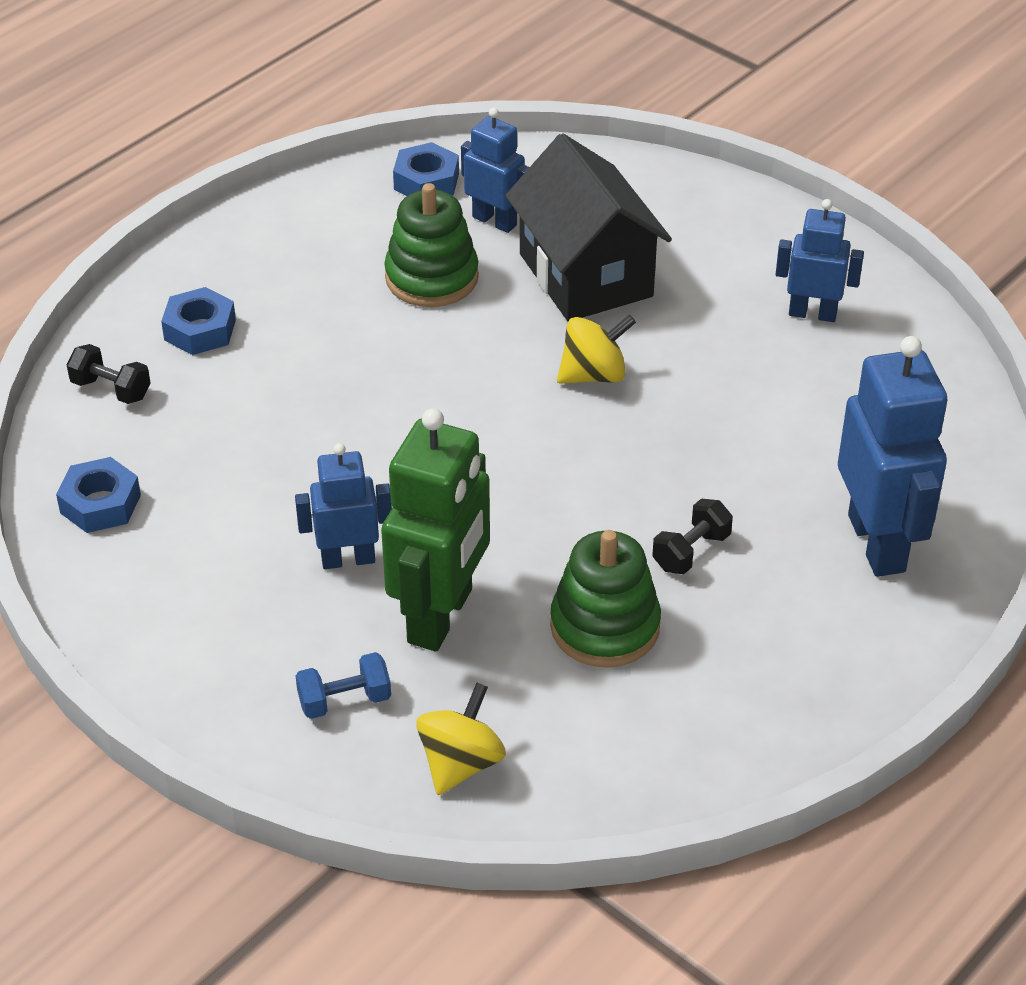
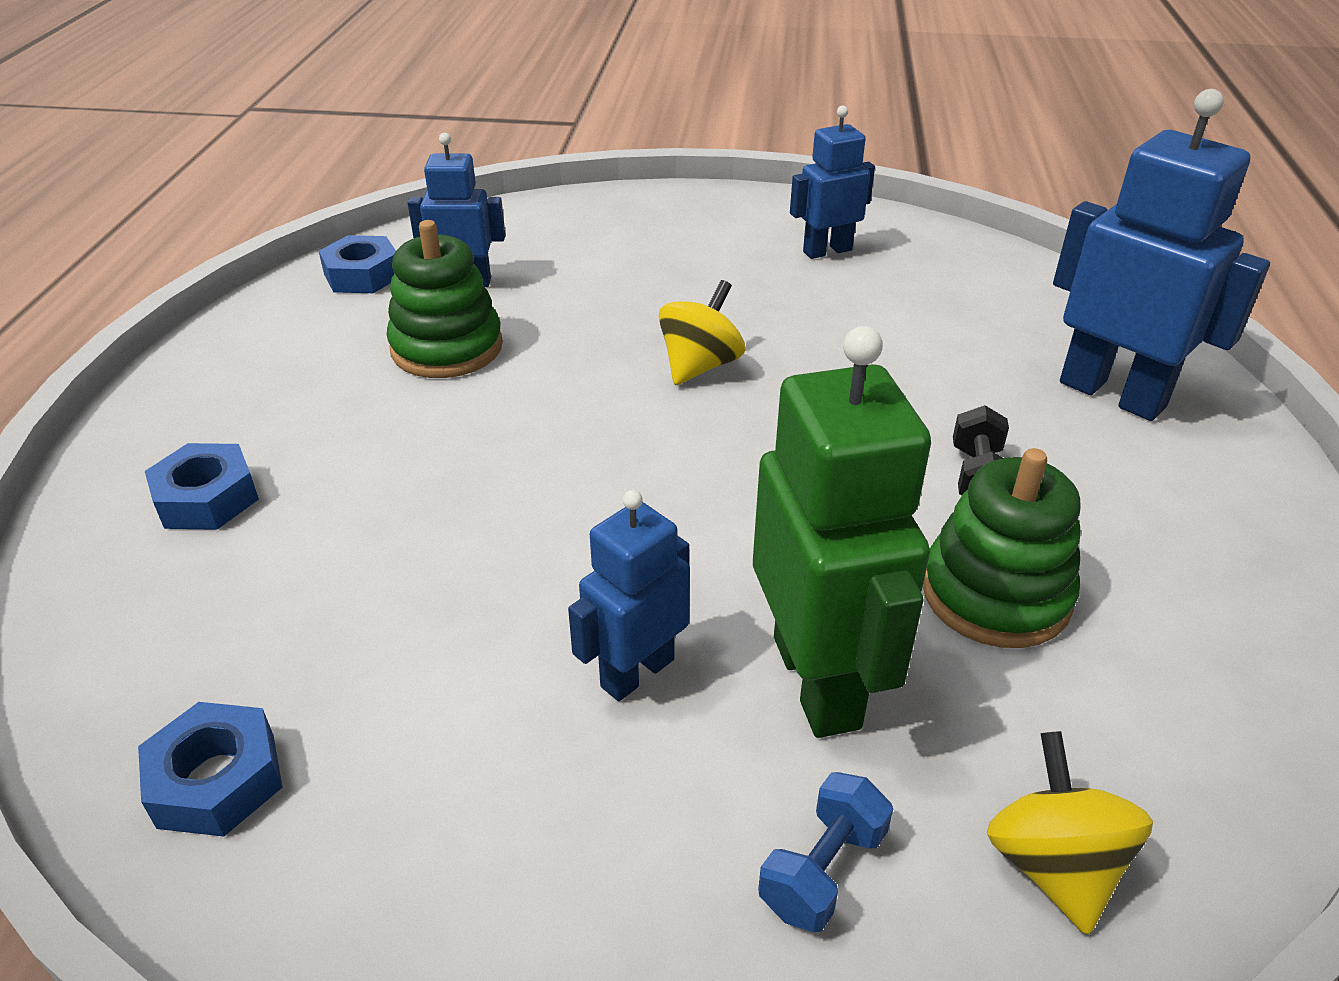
camera: 35 degrees left, 5 degrees down
black dumbbell [67,344,151,404] -> none
black house [505,133,672,322] -> none

